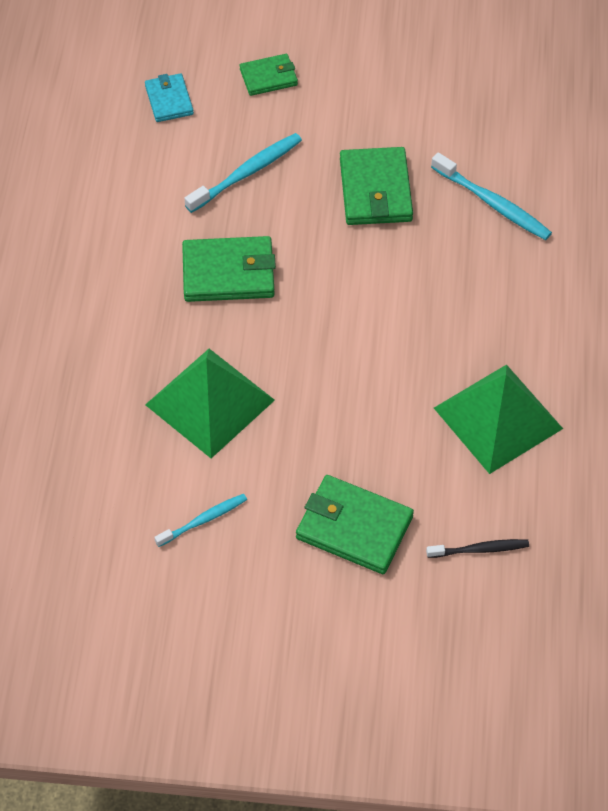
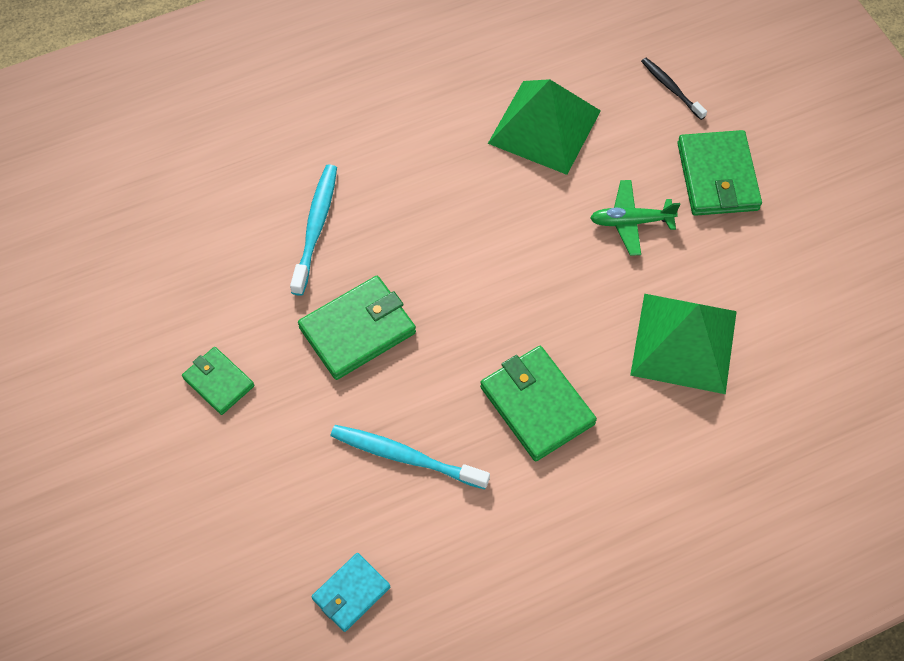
camera: 120 degrees left, 5 degrees up
turquoise toothbrush [154,494,247,547] -> none
green wallet [240,54,298,96] -> green wallet moved to [182,347,254,415]
none -> green plane [590,180,680,256]

